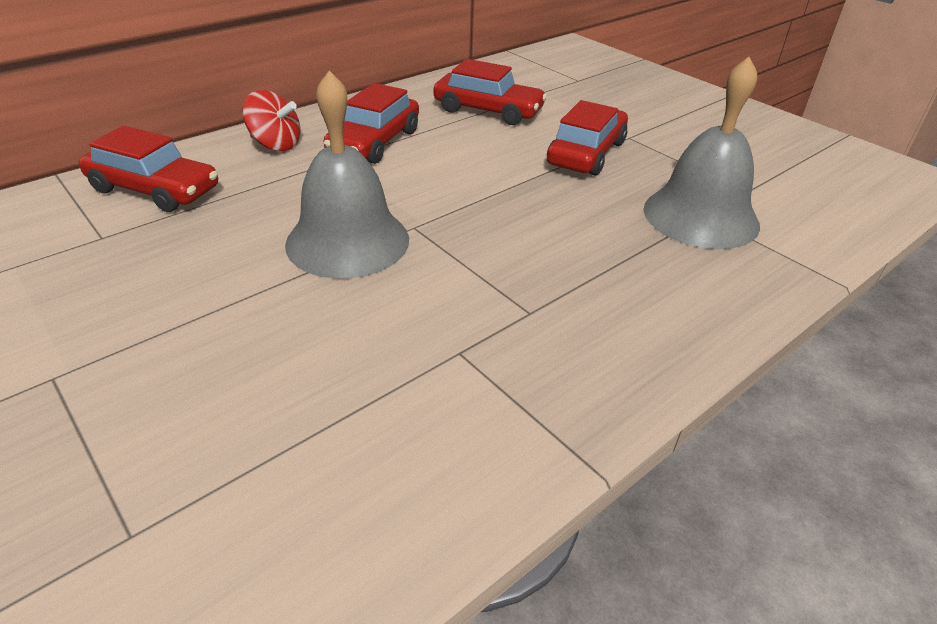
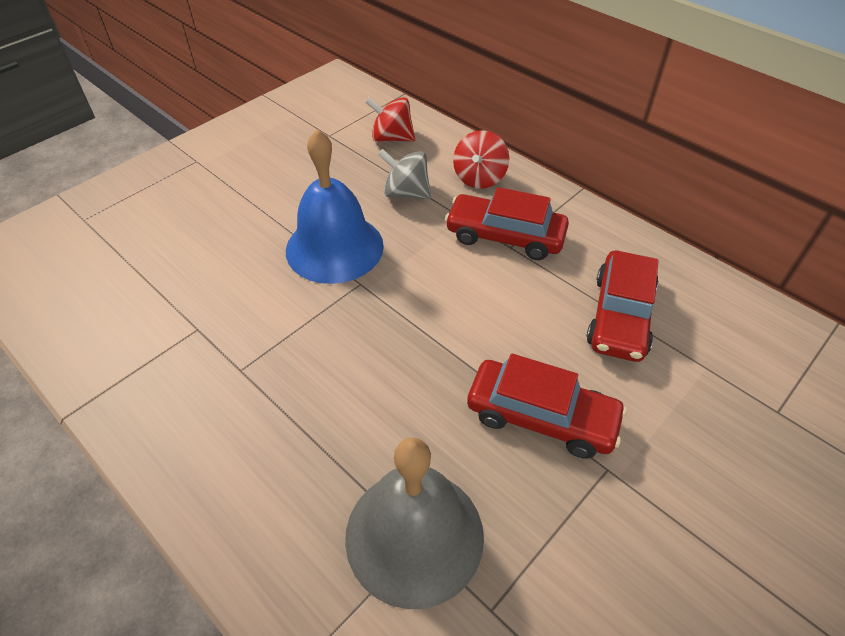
camera: 85 degrees right, 10 degrees up
red car [79,126,218,212] -> red spinning top [365,97,415,142]
grey bell [285,71,409,279] -> blue bell [286,129,384,284]
none -> grey spinning top [378,149,431,199]

